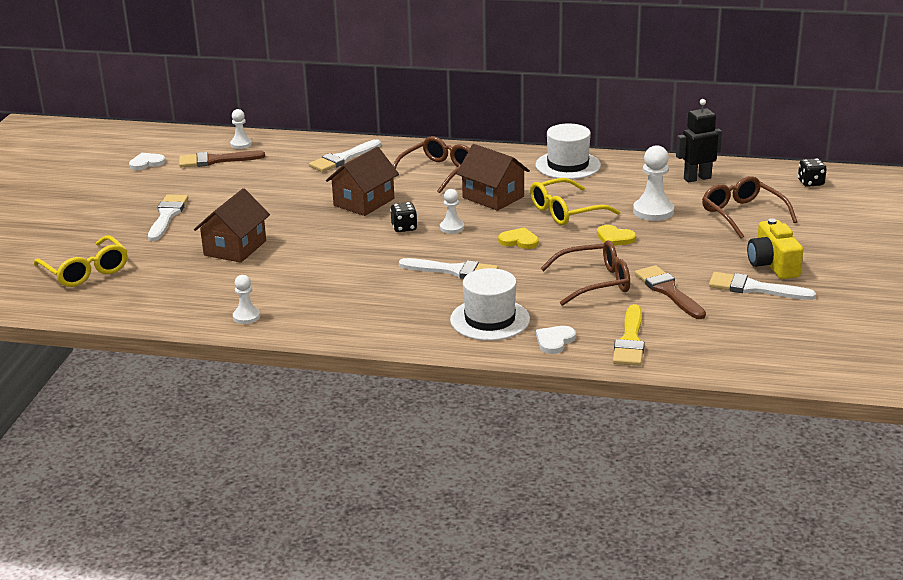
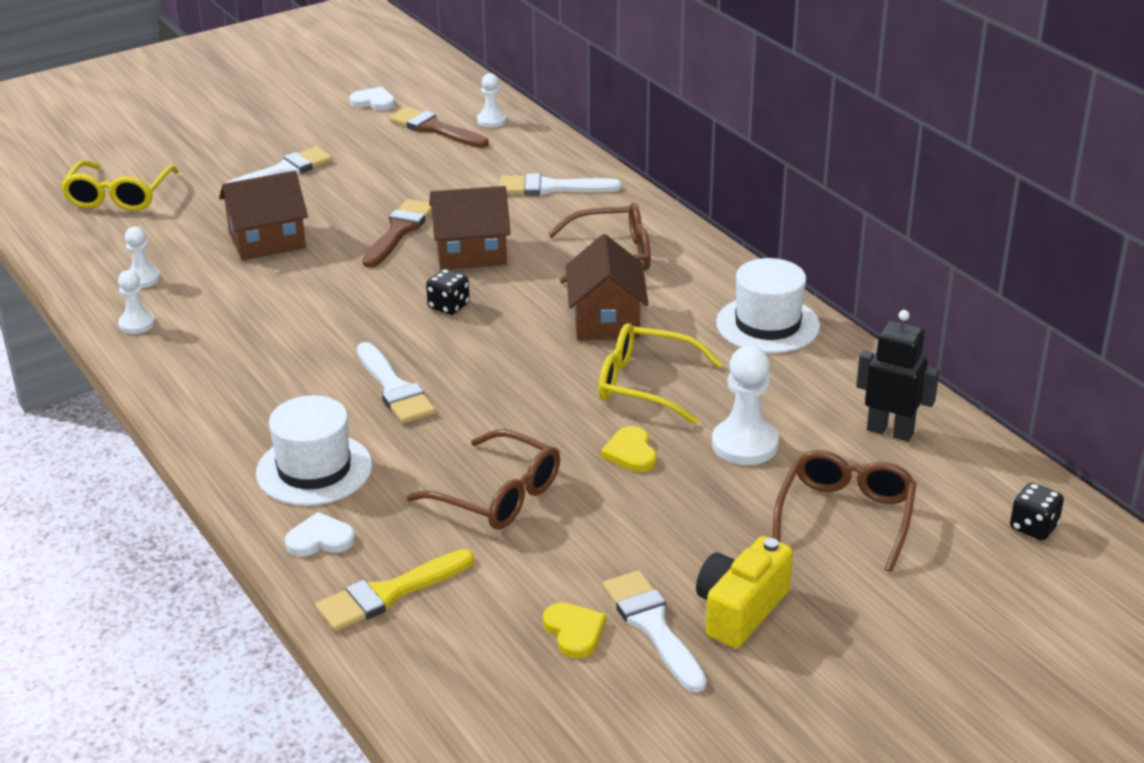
camera: 45 degrees right, 5 degrees up
white pawn [440,189,464,234] -> white pawn moved to [125,227,160,288]
yellow heart [498,227,539,249] -> yellow heart moved to [543,602,606,658]
brown brush [635,265,706,319] -> brown brush moved to [363,199,432,268]

